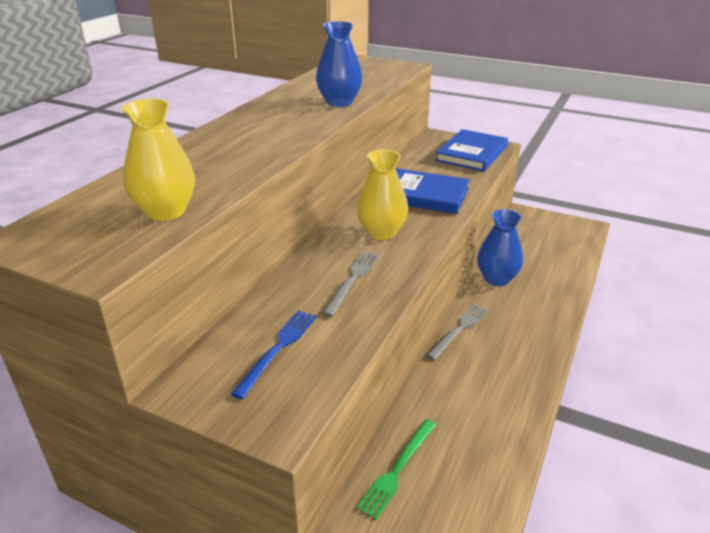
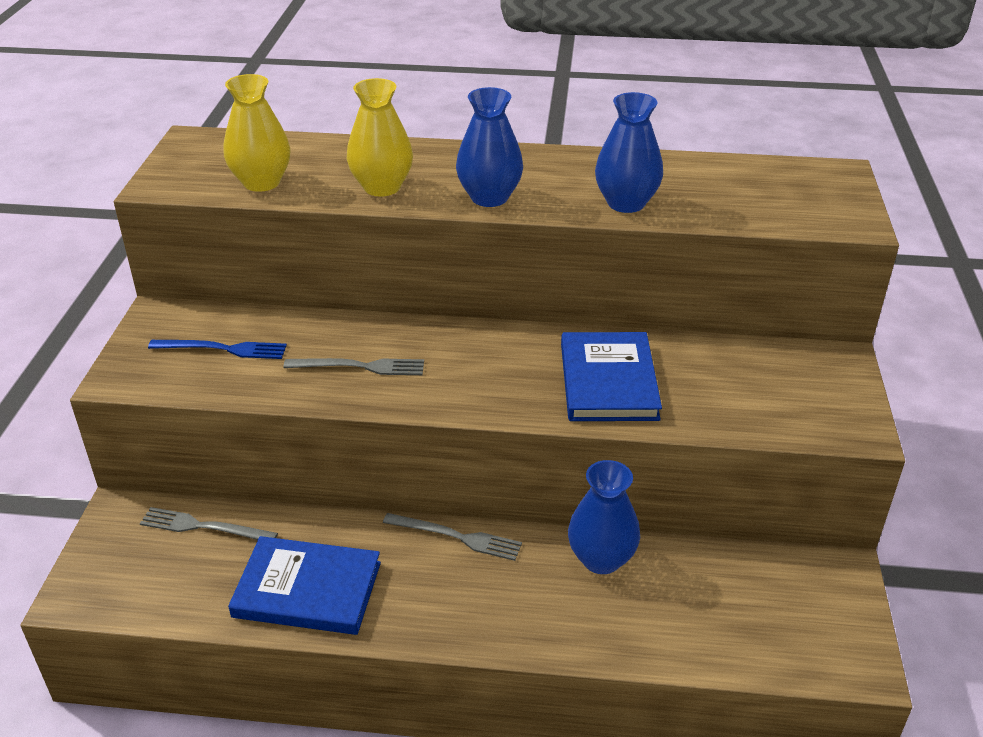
camera: 70 degrees right, 5 degrees up
green fork [356,419,436,520] -> grey fork [140,507,278,540]
yellow vase [357,150,408,240] -> yellow vase moved to [347,78,413,197]
blue book [435,129,508,172] -> blue book moved to [228,536,381,635]
none -> blue vase [456,87,523,207]

